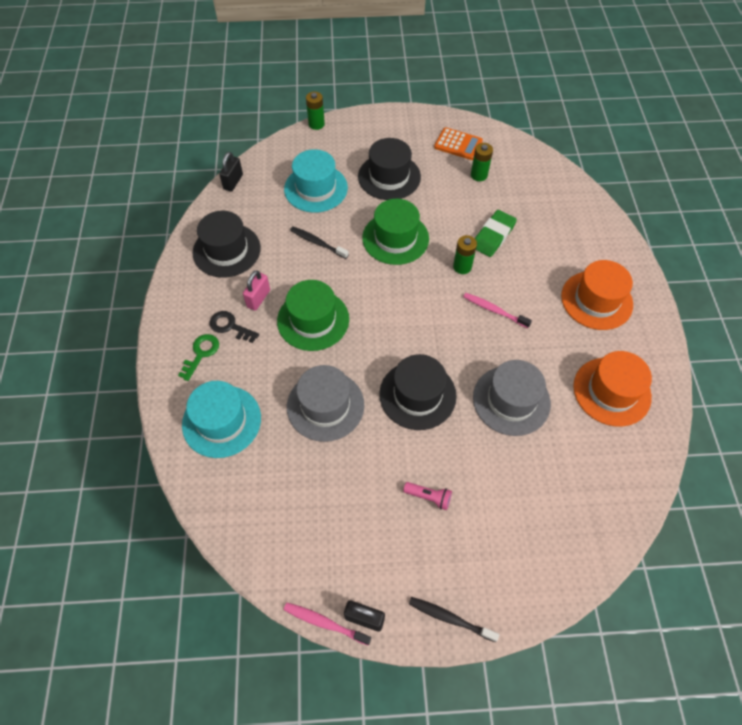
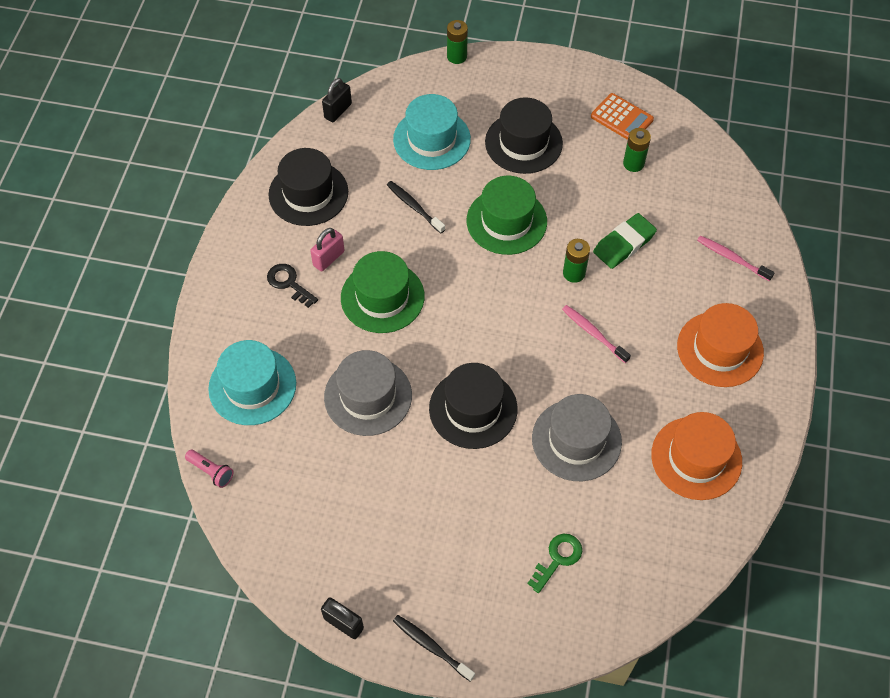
camera: 15 degrees right, 0 degrees up
green key [178,334,219,381] -> green key moved to [527,534,582,593]
pink toothbrush [284,603,371,645] -> pink toothbrush moved to [697,235,775,281]
pink flashlight [403,482,452,510] -> pink flashlight moved to [185,450,233,488]

